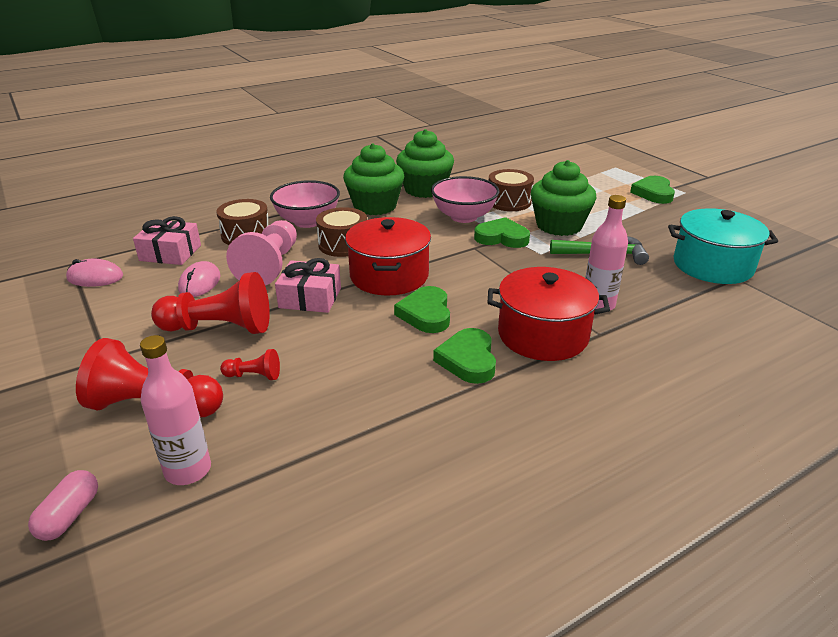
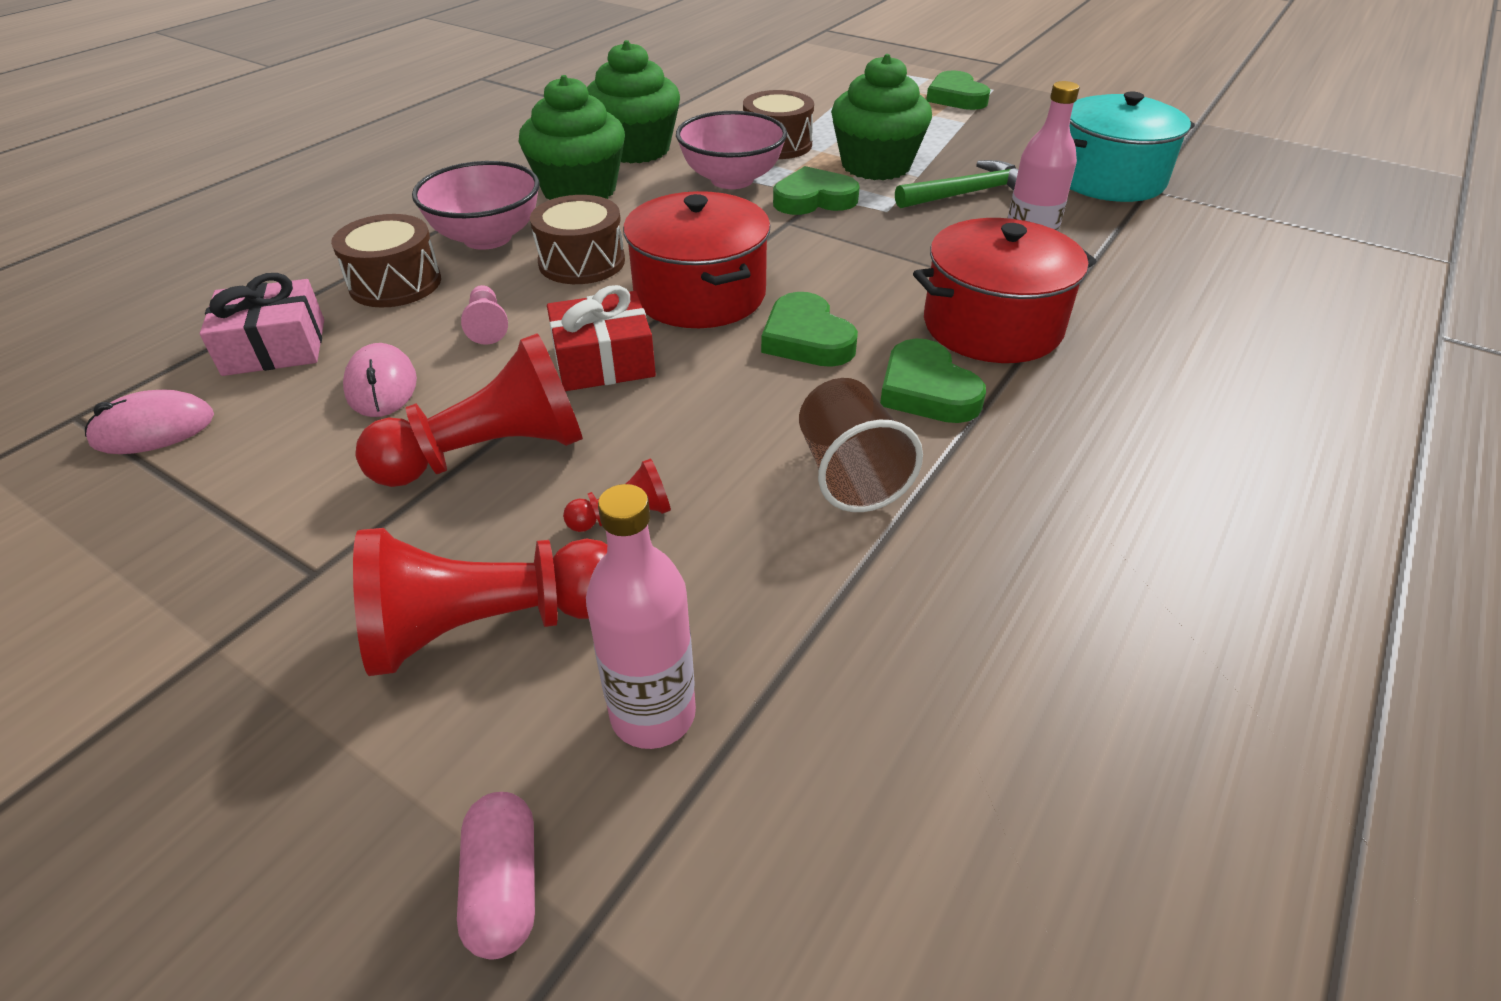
camera: 25 degrees left, 10 degrees up
pink pawn [226,220,297,286] -> pink pawn [461,285,508,345], size x0.46
pink gift [275,258,341,313] -> red gift [547,285,656,391]
none -> brown cup [799,378,923,512]

